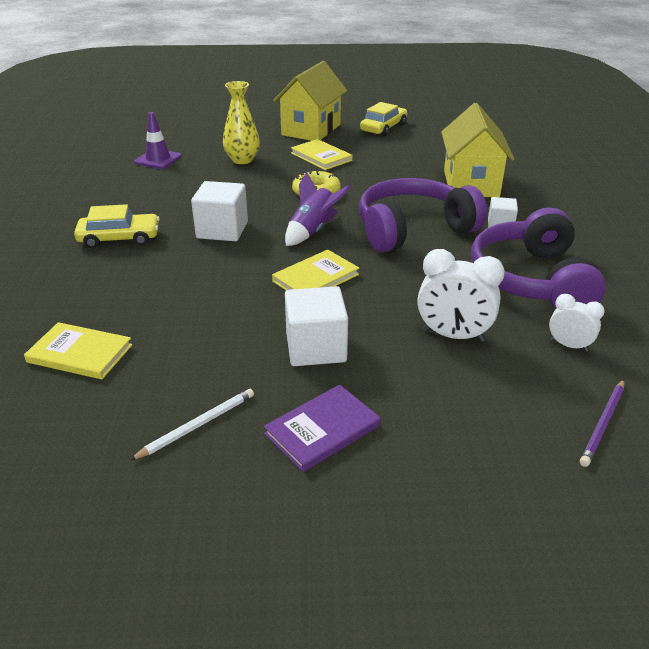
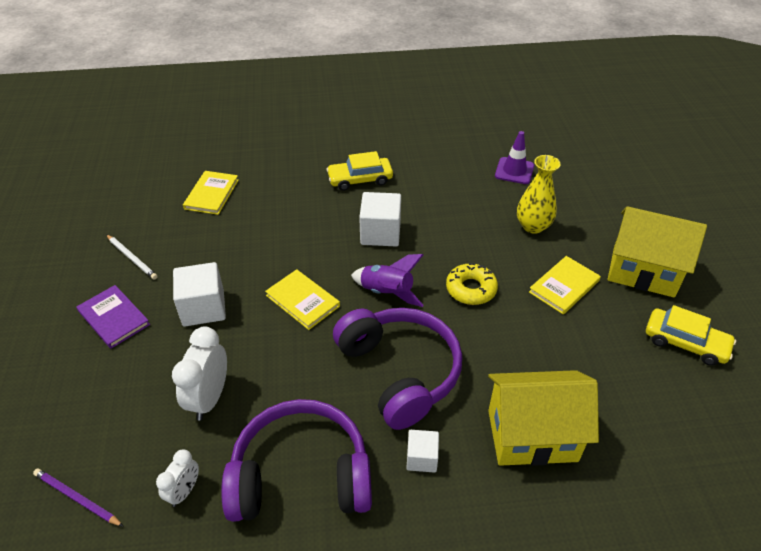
camera: 85 degrees right, 10 degrees up
yellow car [74,204,160,248] -> yellow car turned 90 degrees clockwise [326,151,393,191]

